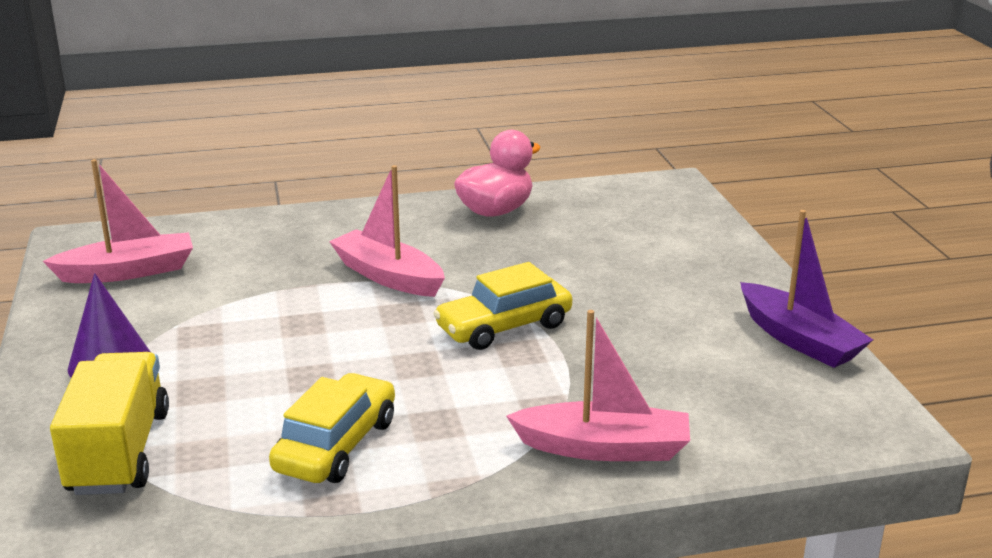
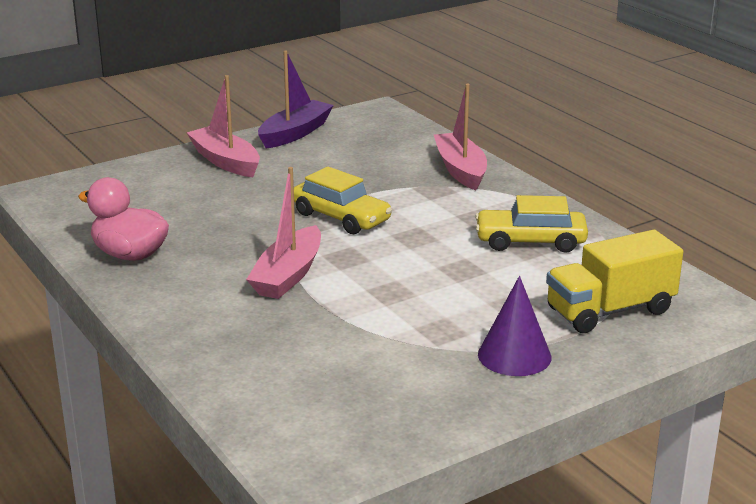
camera: 110 degrees left, 0 degrees up
pink boat [43,159,193,283] -> pink boat moved to [187,75,260,177]

